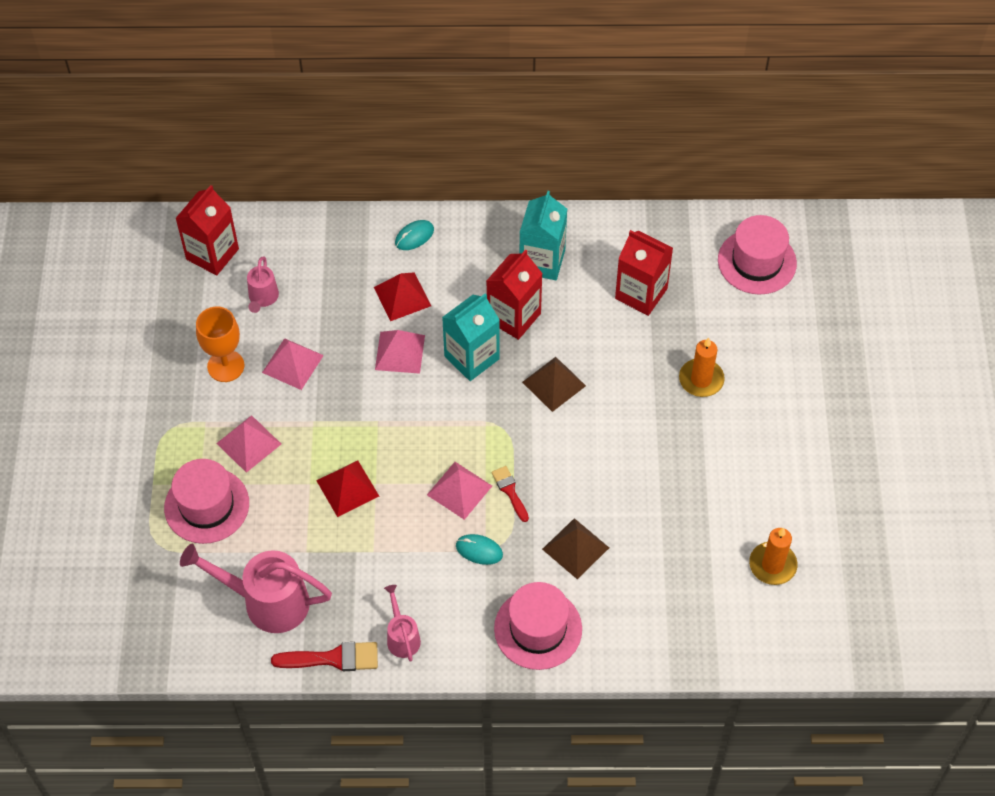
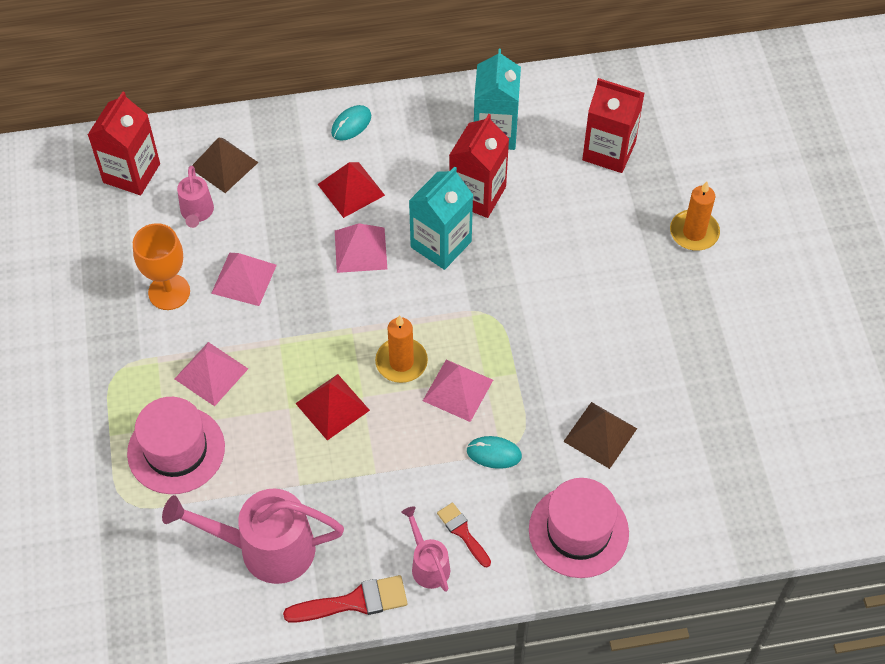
camera: 10 degrees left, 0 degrees up
red brush [491,466,529,522] -> red brush moved to [437,502,491,567]
brown pyramid [522,357,586,412] -> brown pyramid moved to [192,137,259,193]
pink hat [718,215,797,295] -> none
orange candle [749,527,797,585] -> orange candle moved to [375,315,428,383]

